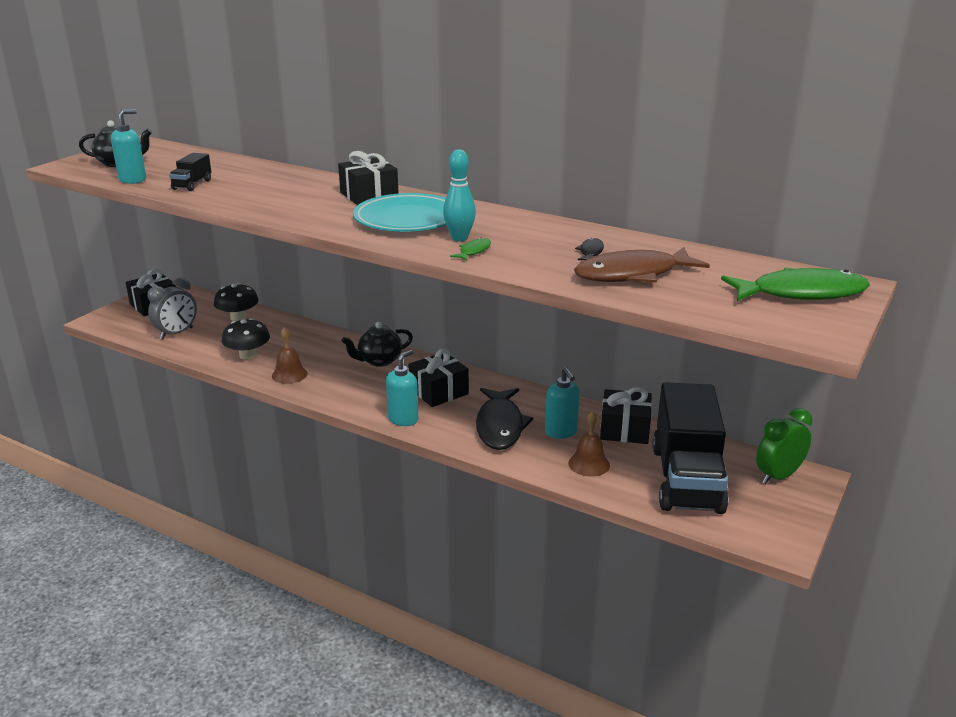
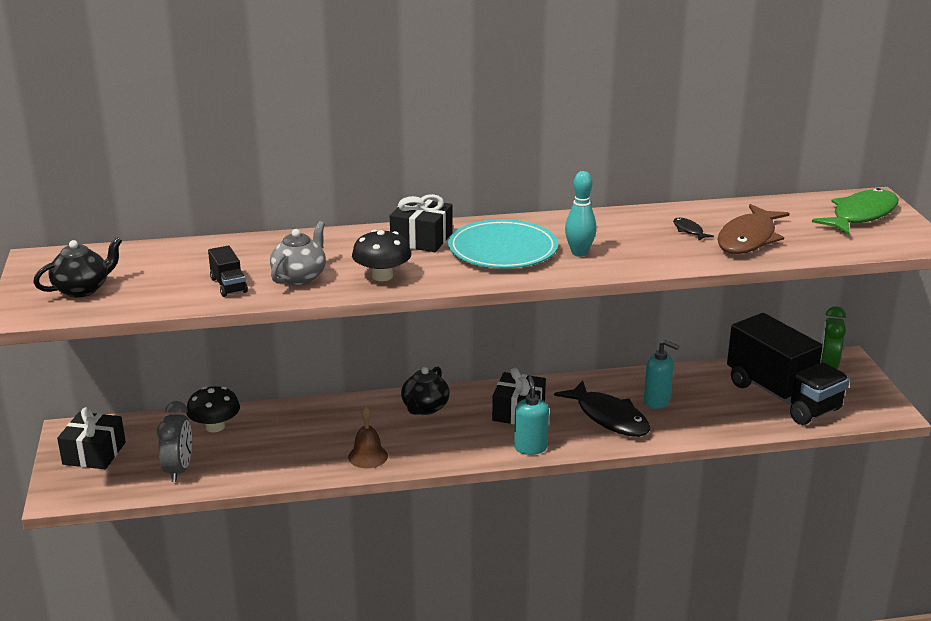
camera: 40 degrees left, 0 degrees up
turquoise soap dispenser [111,109,146,184] -> none
black mushroom [222,318,270,360] -> black mushroom moved to [352,230,411,281]
green fish [450,238,491,261] -> none
brown bell [568,411,610,477] -> none
black gift [600,387,652,444] -> none
none -> grey teapot [270,221,326,285]

